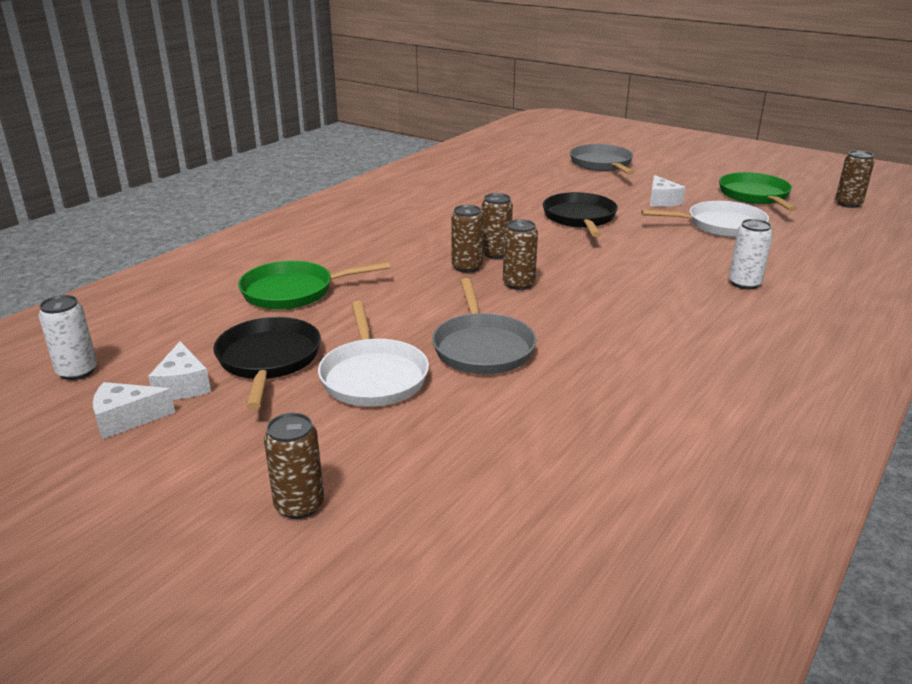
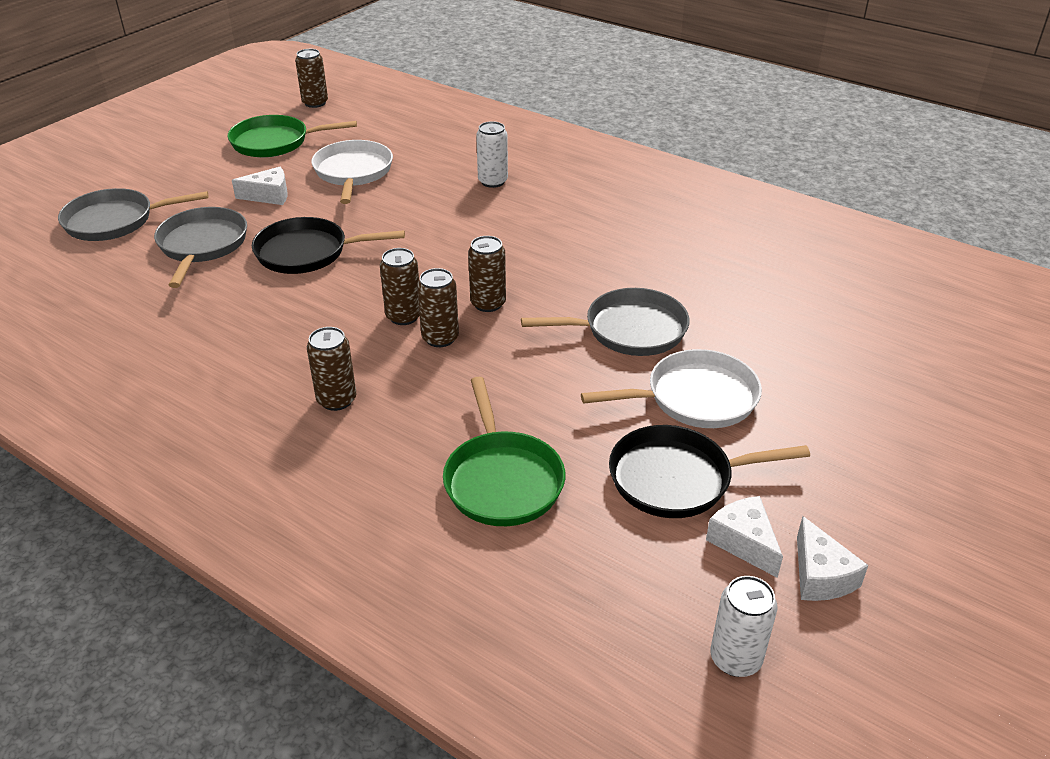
camera: 90 degrees left, 10 degrees up
white cheese [148,341,211,400] -> white cheese turned 105 degrees counterclockwise [706,496,783,578]
brown can [264,413,324,519] -> brown can moved to [307,327,356,411]
none -> grey pan [154,207,247,288]

